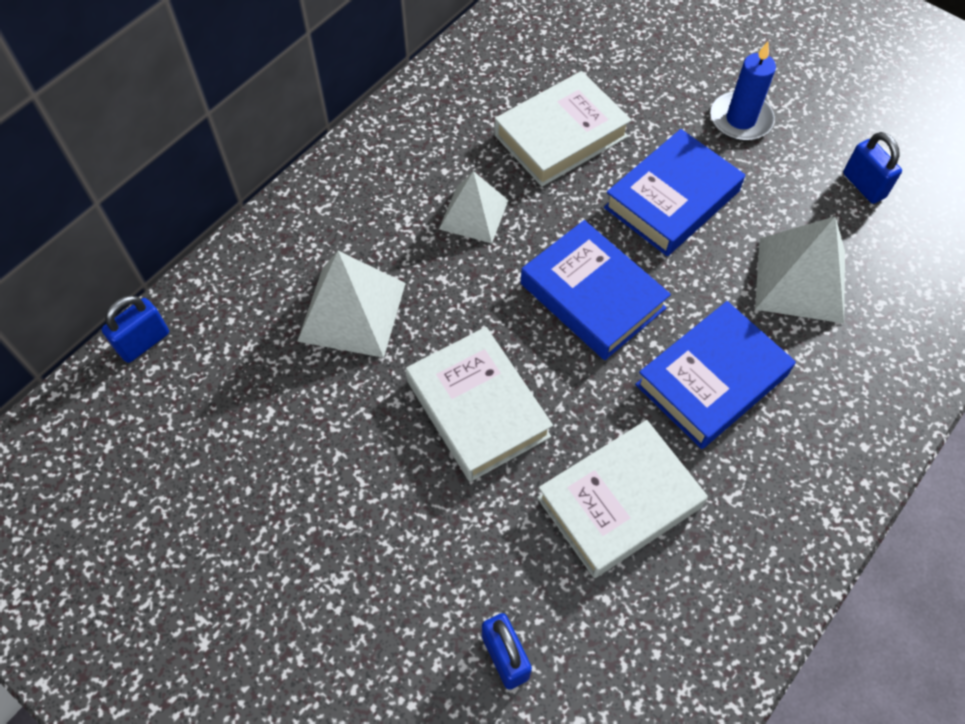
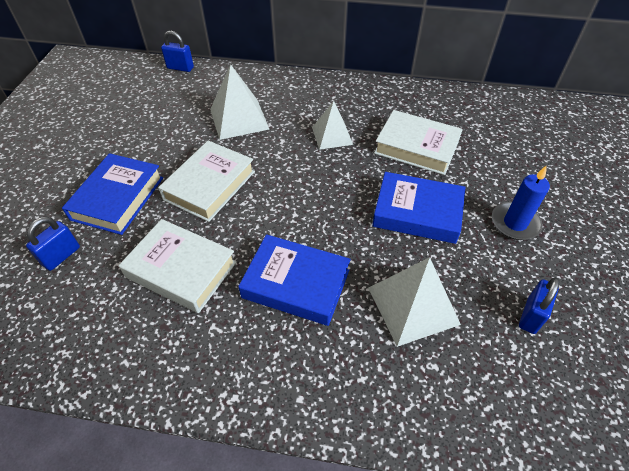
camera: 60 degrees right, 10 degrees down
blue book [521,220,671,360] -> blue book moved to [62,153,163,235]

